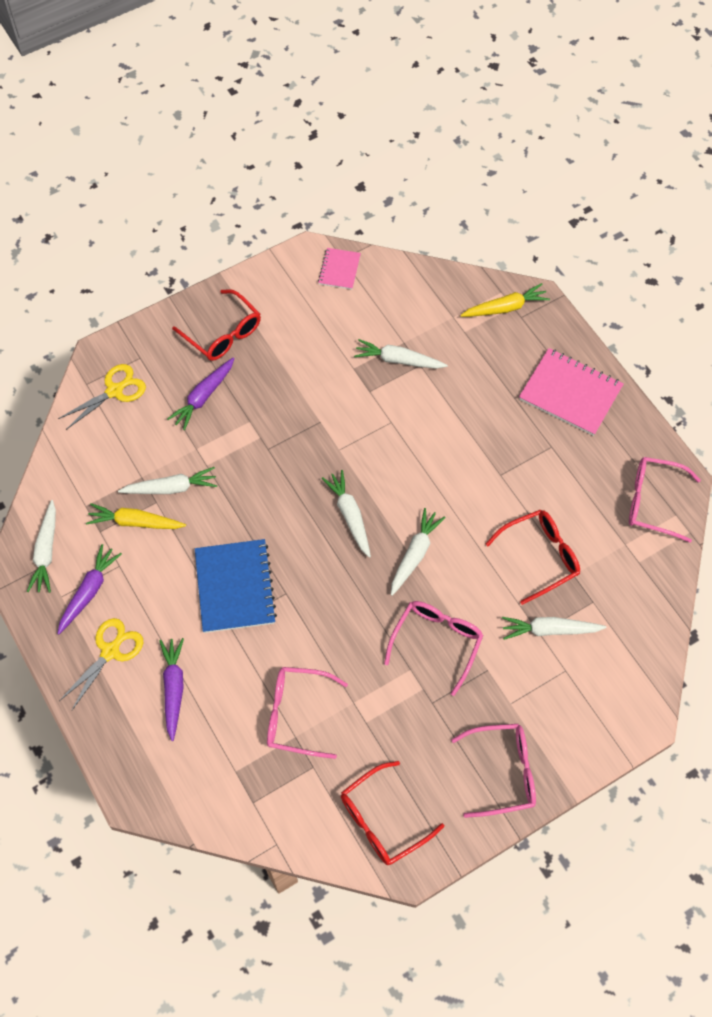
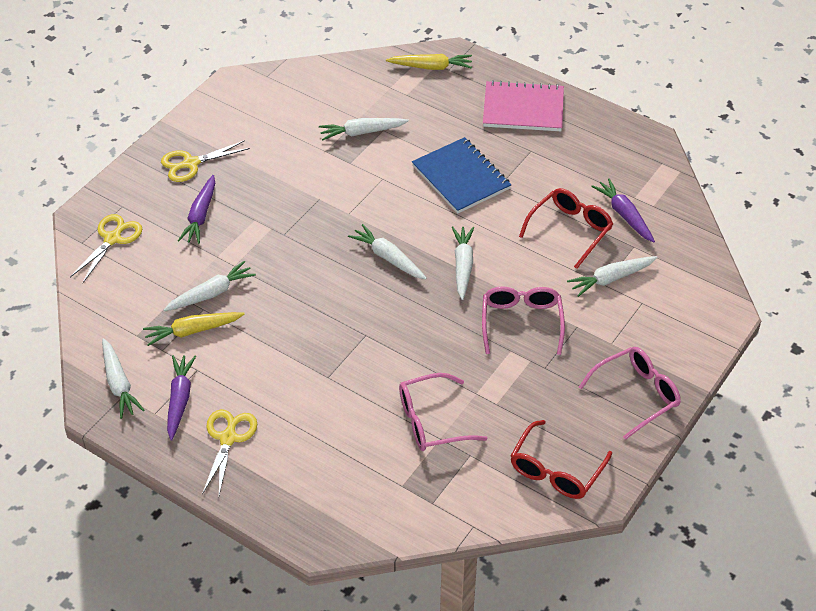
camera: 25 degrees left, 15 degrees down
purple carrot [159,638,184,741] -> purple carrot moved to [591,178,655,243]
red glasses [172,289,261,361] -> yellow scissors [161,140,250,182]
blue notebook [195,539,277,633] -> blue notebook moved to [412,137,511,214]
pink notebook [318,248,361,290] -> none
yellow carrot [460,283,550,317] -> yellow carrot turned 45 degrees clockwise [386,54,472,70]
pink glasses [629,457,701,543] -> none

